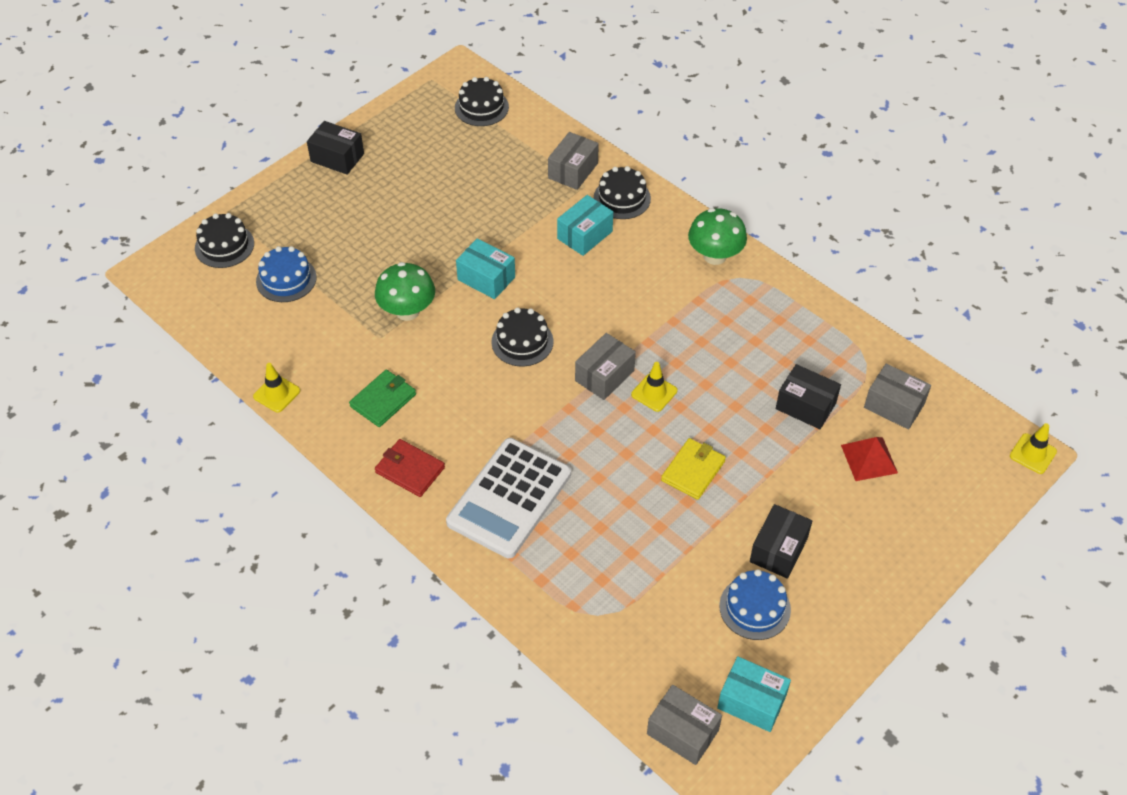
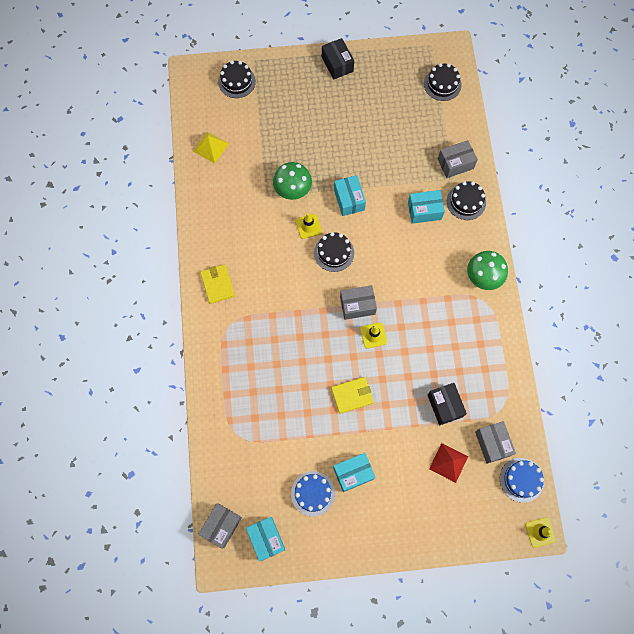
camera: 40 degrees right, 20 degrees up
yellow traffic cone [253,363,300,413] -> yellow traffic cone moved to [296,213,322,239]
blue cake [256,246,317,302] -> blue cake moved to [500,458,544,503]
green wallet [349,369,416,427] -> none
red wallet [375,439,445,497] -> yellow wallet [200,264,235,304]
white calculator [446,438,571,558] -> none
grey box [647,685,722,765] -> grey box turned 45 degrees clockwise [198,503,242,548]
black box [750,504,812,579] -> turquoise box [333,453,376,492]
none -> yellow pyramid [193,132,229,163]

